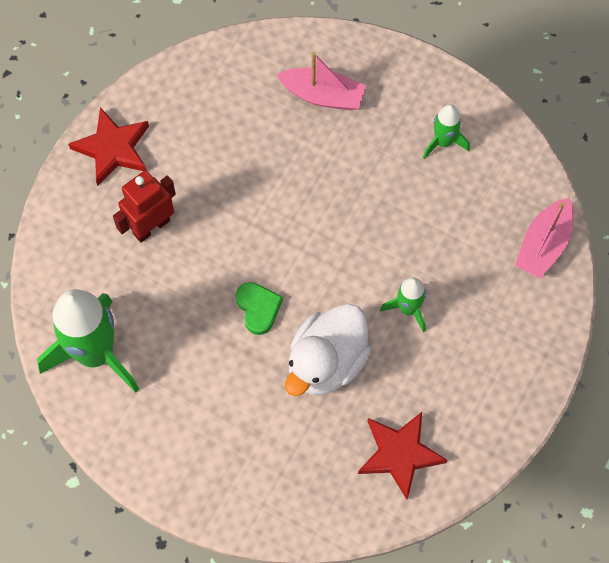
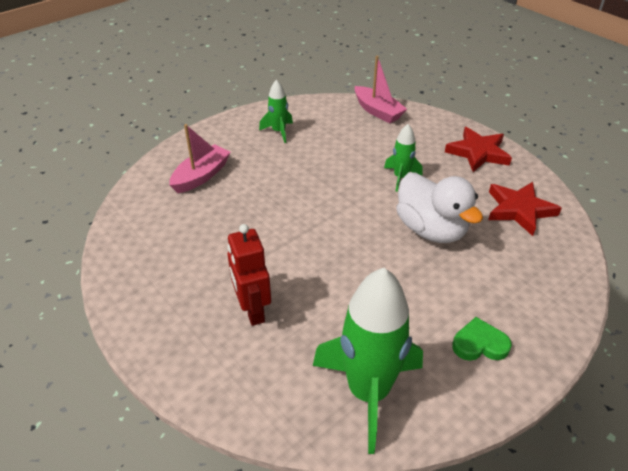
camera: 70 degrees left, 25 degrees down
red star [68,107,149,186] -> red star moved to [445,127,512,172]
green heart [236,282,283,335] -> green heart moved to [452,317,512,361]

